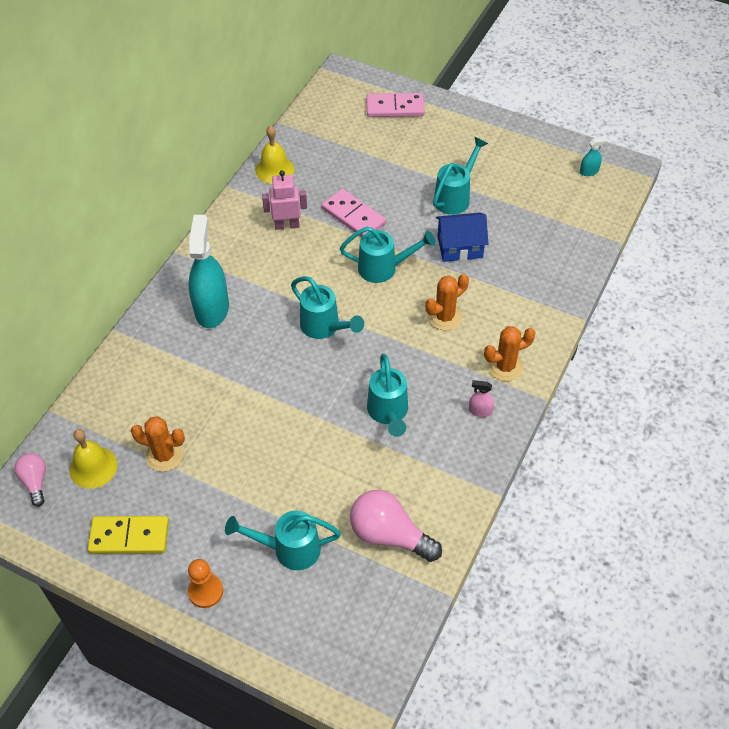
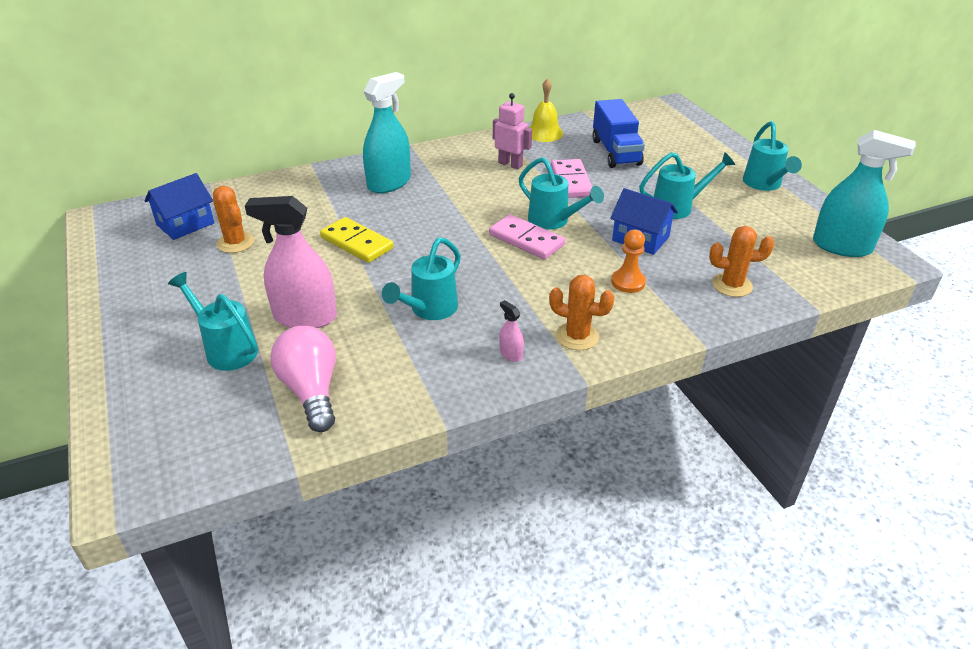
camera: 40 degrees right, 15 degrees down
pink light bulb [14,453,46,507] -> none
yellow bell [70,429,117,489] -> blue house [145,173,215,240]
yellow domino [88,516,169,554] -> yellow domino moved to [320,217,394,263]
orange pawn [188,559,223,608] -> orange pawn moved to [611,229,646,293]
turquoise watering can [291,276,364,339] -> turquoise watering can moved to [743,121,802,191]
pink domino [366,93,425,117] -> pink domino moved to [489,214,565,259]
orange cactus [426,274,469,330] -> orange cactus moved to [709,226,774,297]
turquoise spray bottle [580,137,607,176] -> turquoise spray bottle [813,130,915,257], size x2.37
none -> pink spray bottle [245,196,337,328]
none -> blue truck [592,99,645,168]

